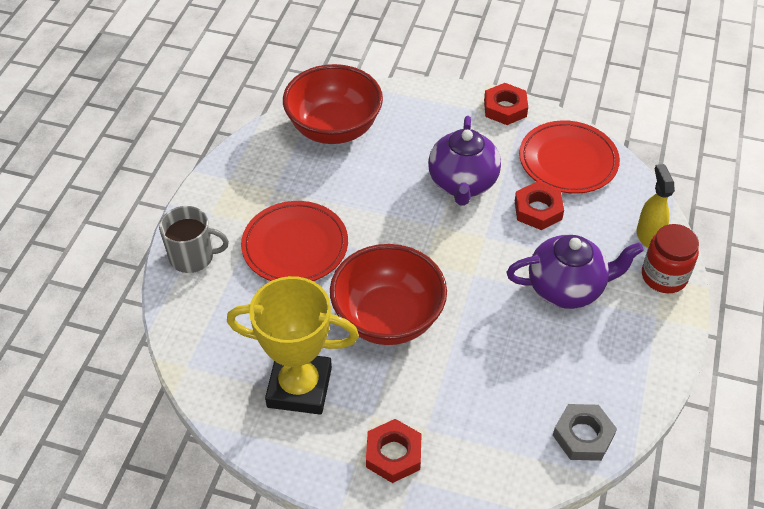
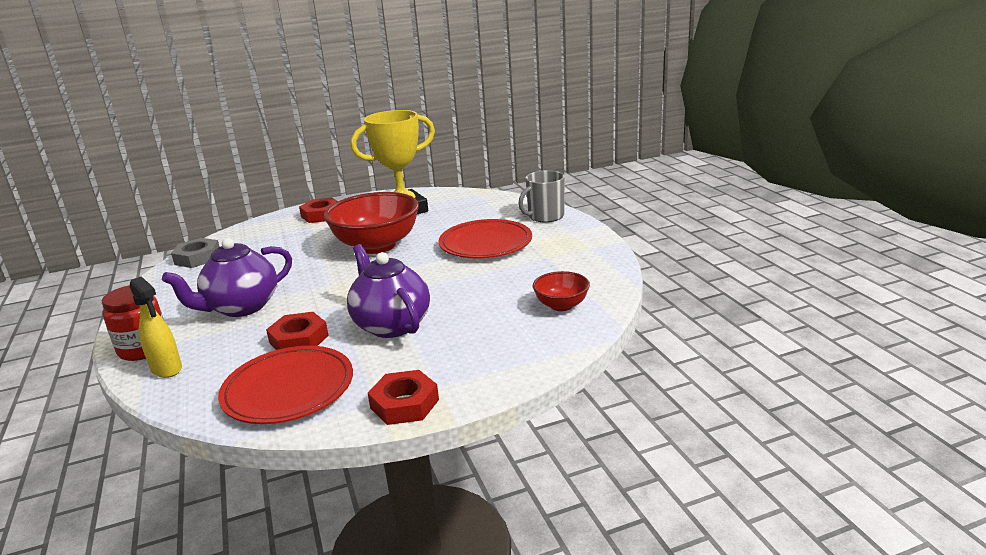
camera: 145 degrees right, 25 degrees down
red bowl [283,64,383,144] -> red bowl [533,271,590,311], size x0.50

